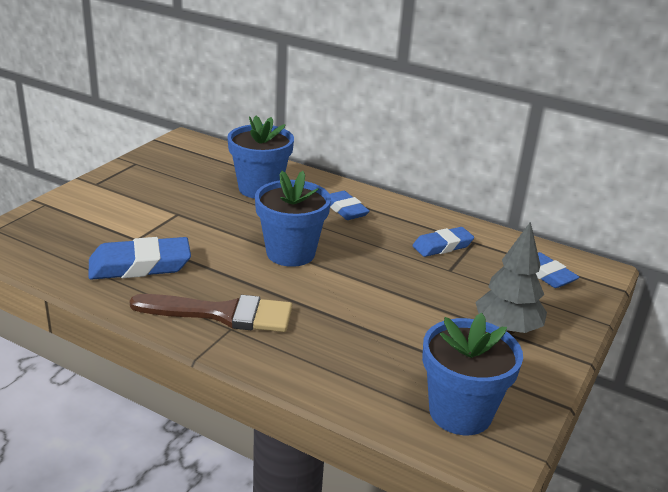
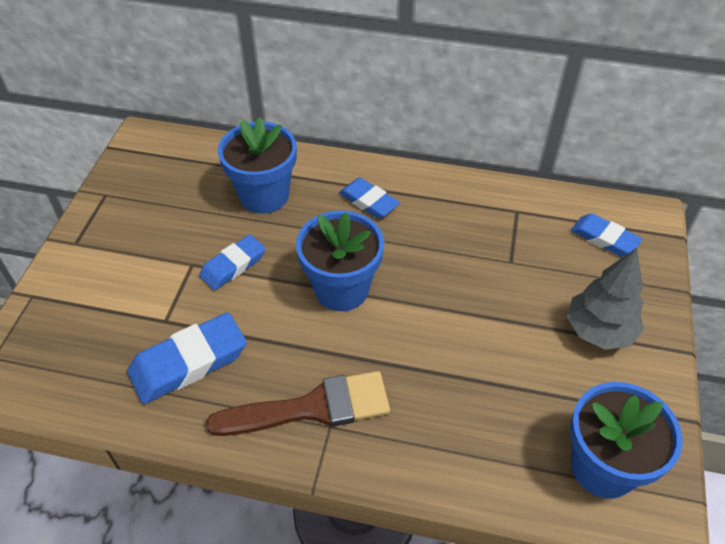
camera: 15 degrees left, 20 degrees up
blue eraser [412,227,474,257] -> blue eraser moved to [199,235,265,290]

